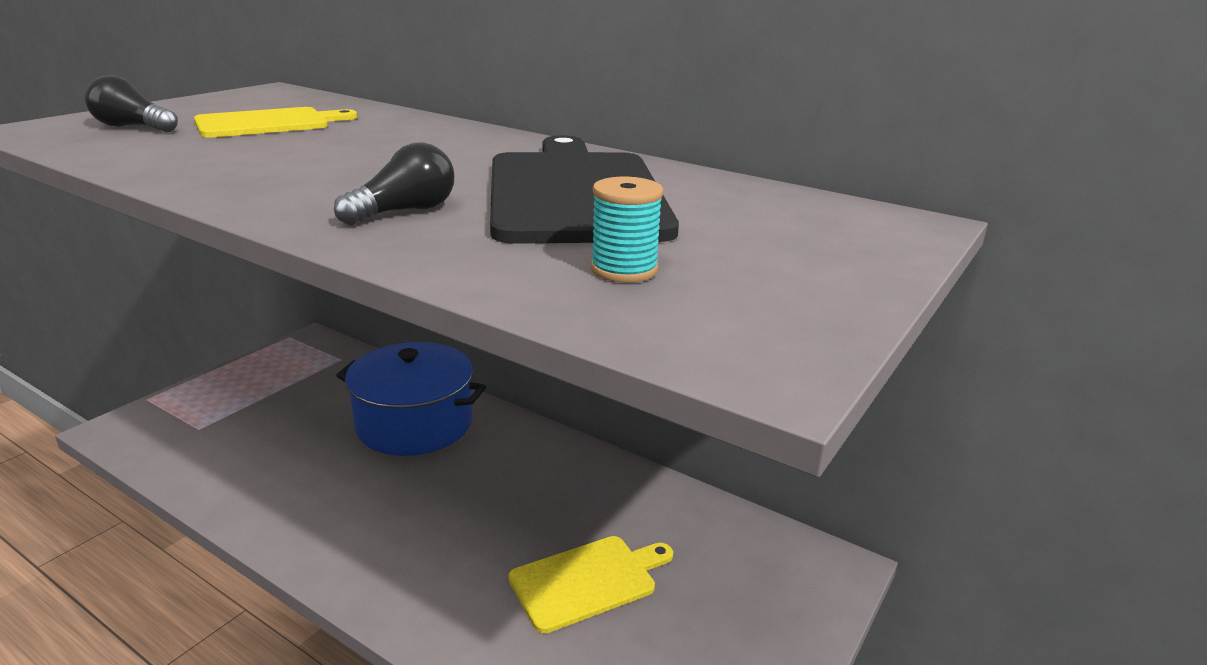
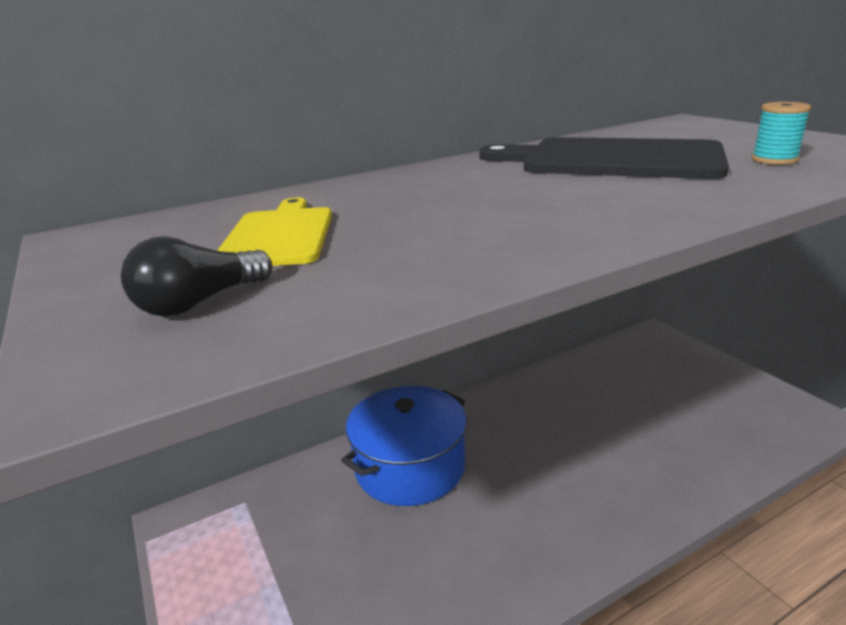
camera: 60 degrees left, 0 degrees up
black light bulb [334,142,454,225] -> none
yellow cutting board [508,536,673,633] -> none

